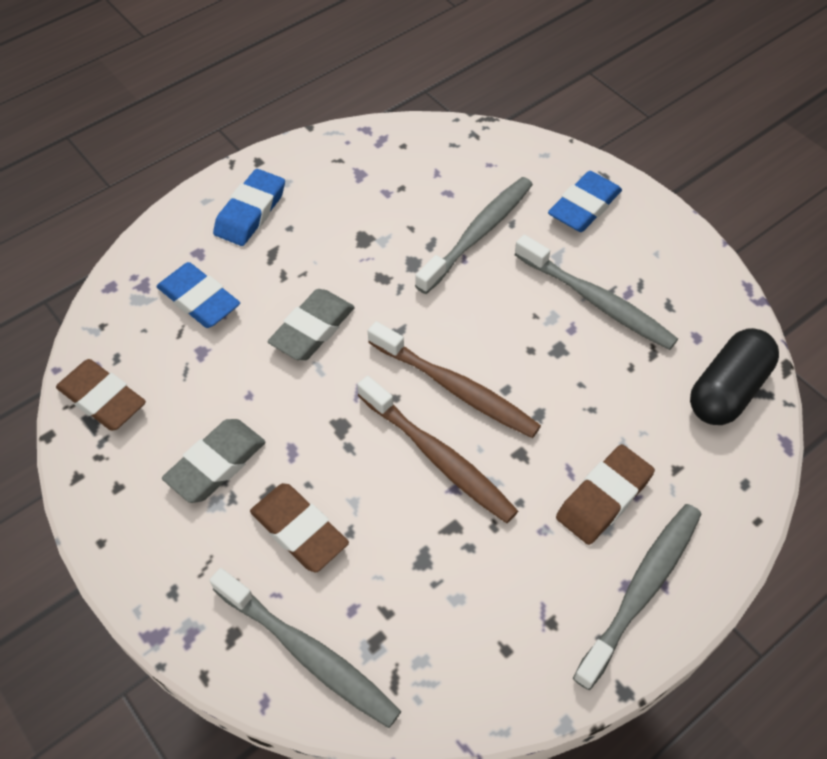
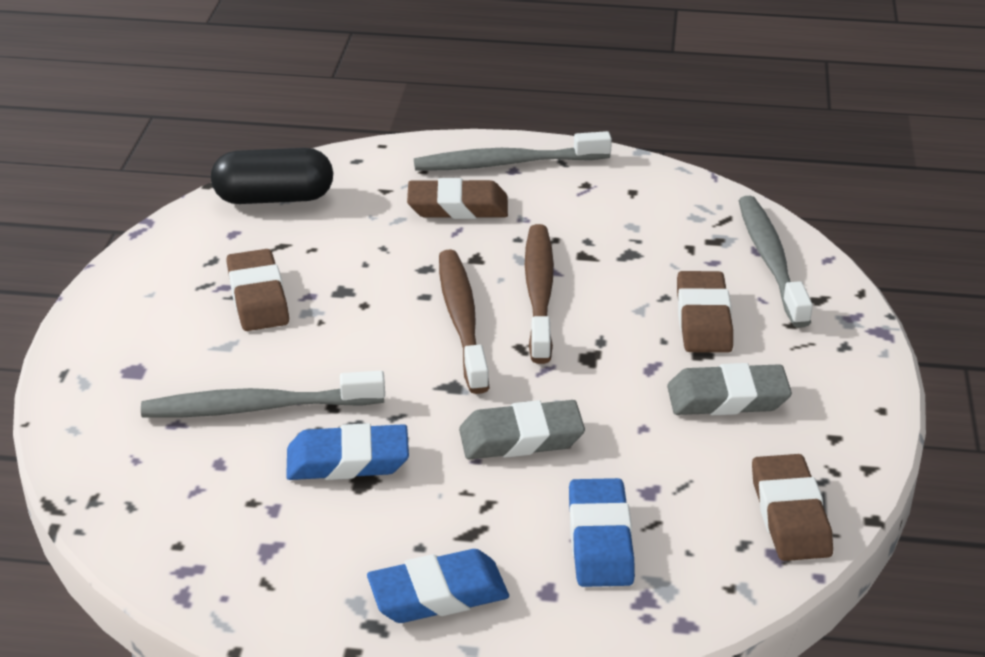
camera: 135 degrees left, 20 degrees down
grey toothbrush [514,234,678,350] -> brown eraser [226,249,289,331]
blue eraser [548,171,622,232] -> blue eraser moved to [286,423,409,480]

